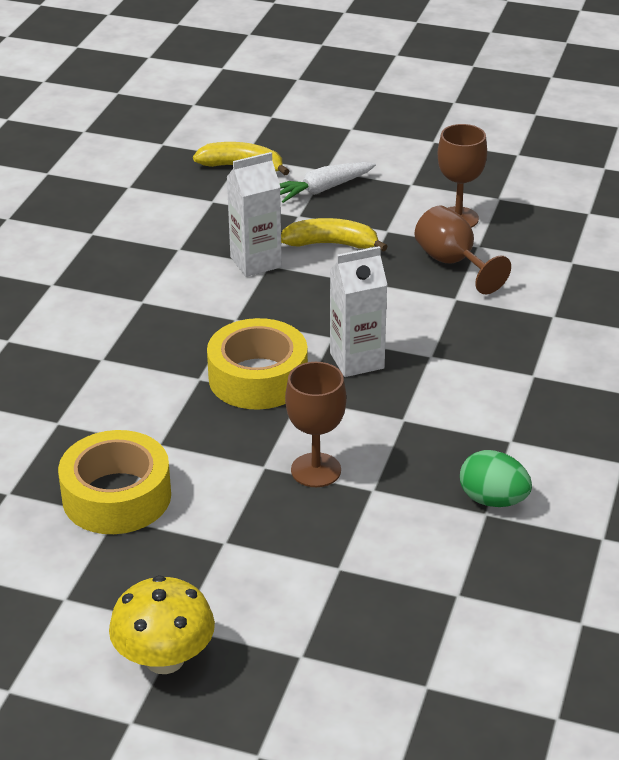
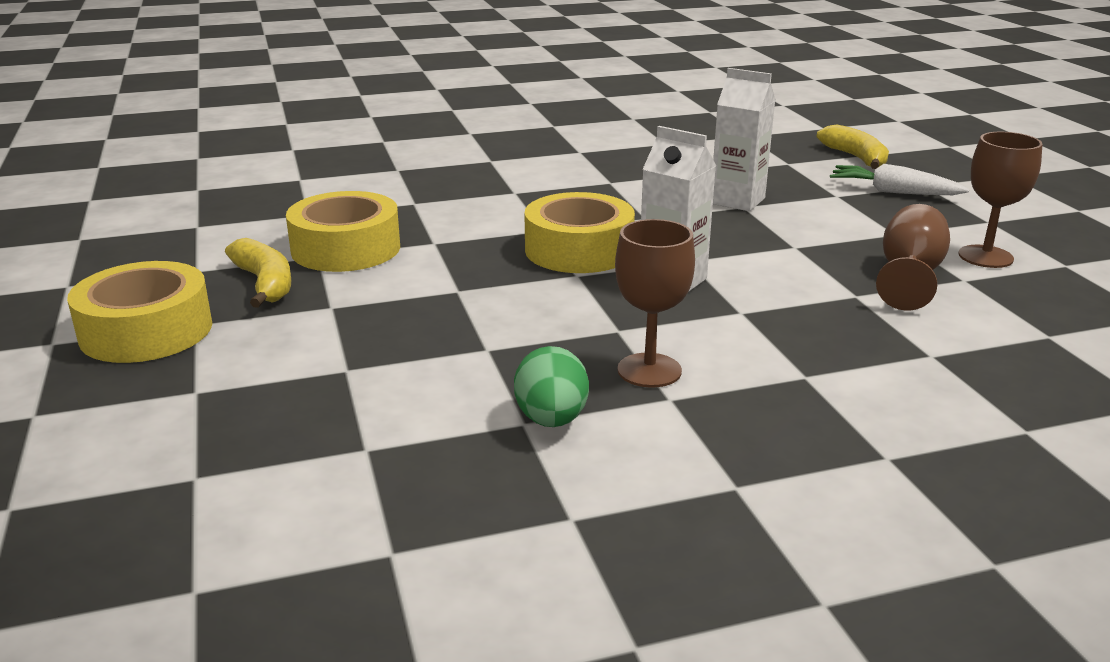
camera: 55 degrees right, 10 degrees down
yellow mushroom [109,575,215,674] -> yellow tape [67,261,212,363]
yellow banana [281,218,388,252] -> yellow banana moved to [225,238,291,308]
brown goblet [285,362,347,487] -> brown goblet moved to [615,219,695,388]

